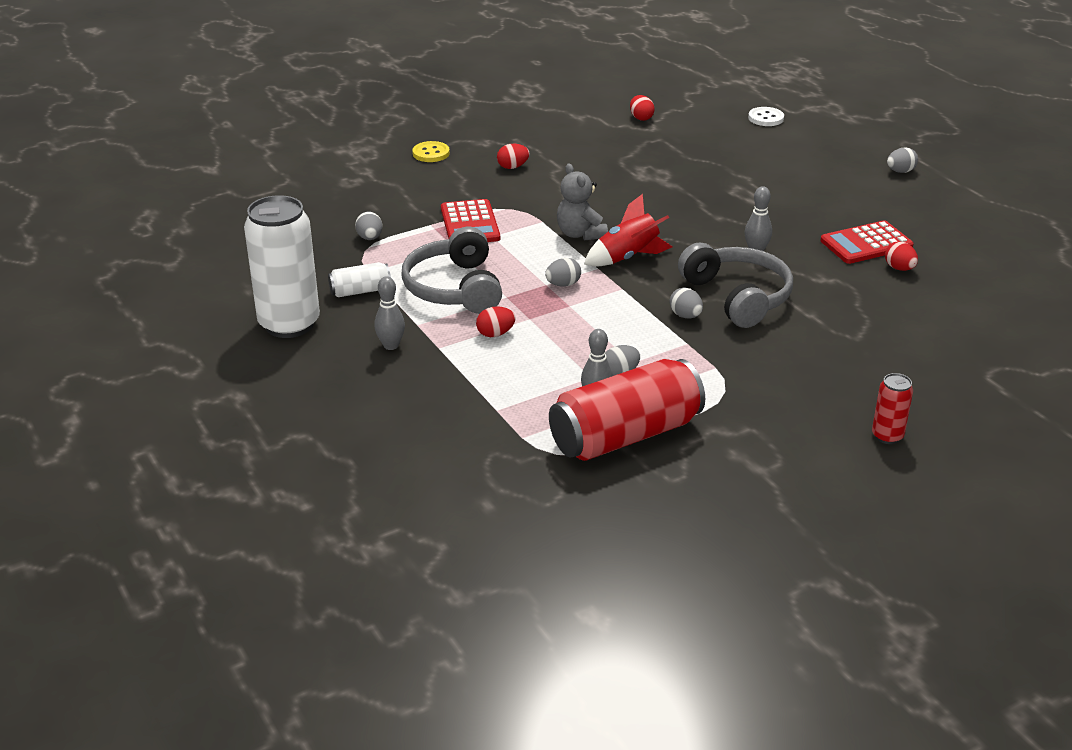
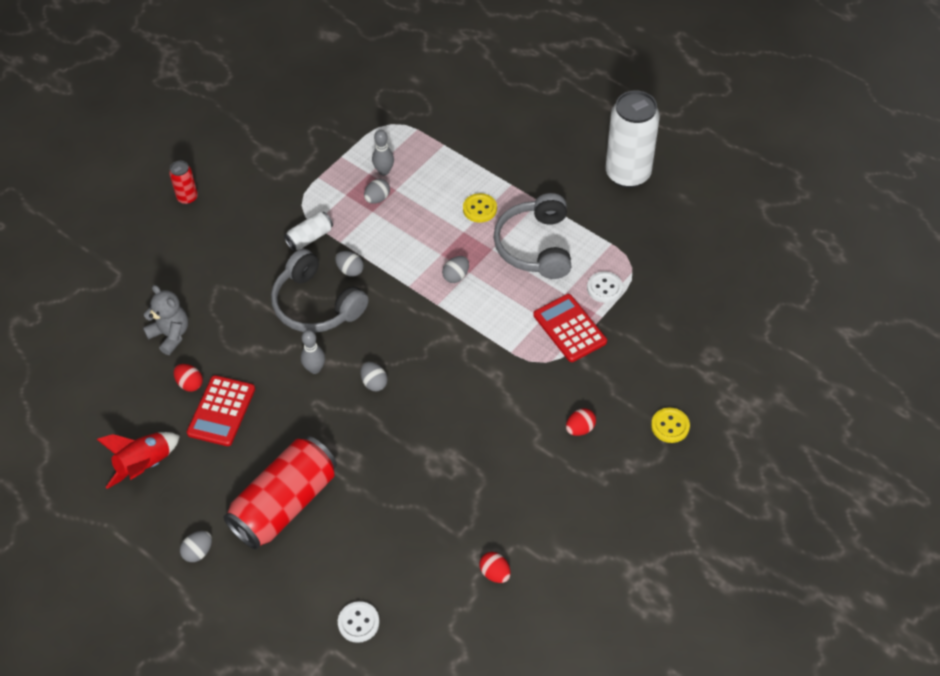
camera: 160 degrees right, 20 degrees up
white can [328,262,391,297] -> white can moved to [284,212,333,251]
grey egg [355,212,383,240] -> grey egg moved to [361,362,387,391]
grey bowling pin [374,276,405,350] -> none
grey headphones [401,227,502,314] -> grey headphones turned 150 degrees counterclockwise [494,193,571,279]
red egg [476,306,516,337] -> yellow button [463,193,497,223]
red can [549,359,705,461] -> red can moved to [223,436,337,550]
grey teddy bear [557,164,608,241] -> grey teddy bear moved to [143,285,188,355]
red rocket [584,194,672,266] -> red rocket moved to [97,432,180,489]
red calculator [820,220,914,264] -> red calculator turned 150 degrees clockwise [187,375,255,446]
none -> white button [587,272,623,303]

